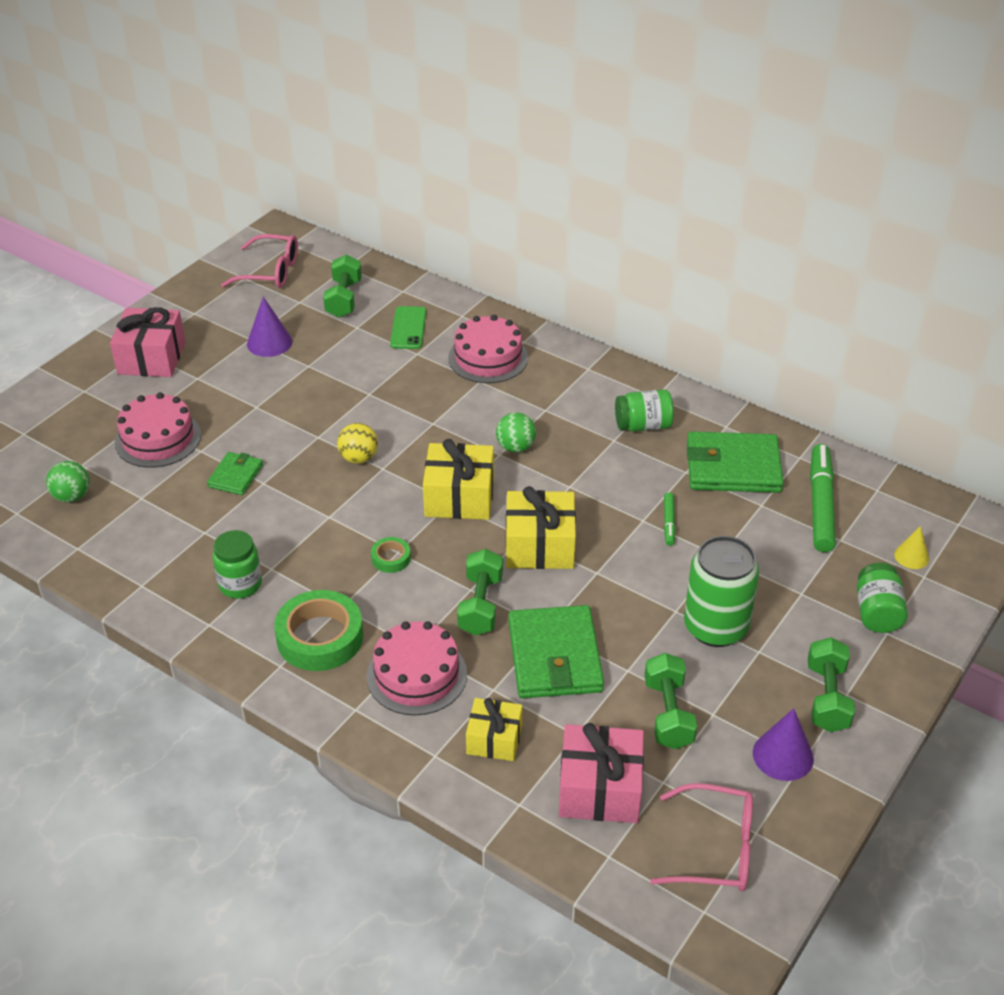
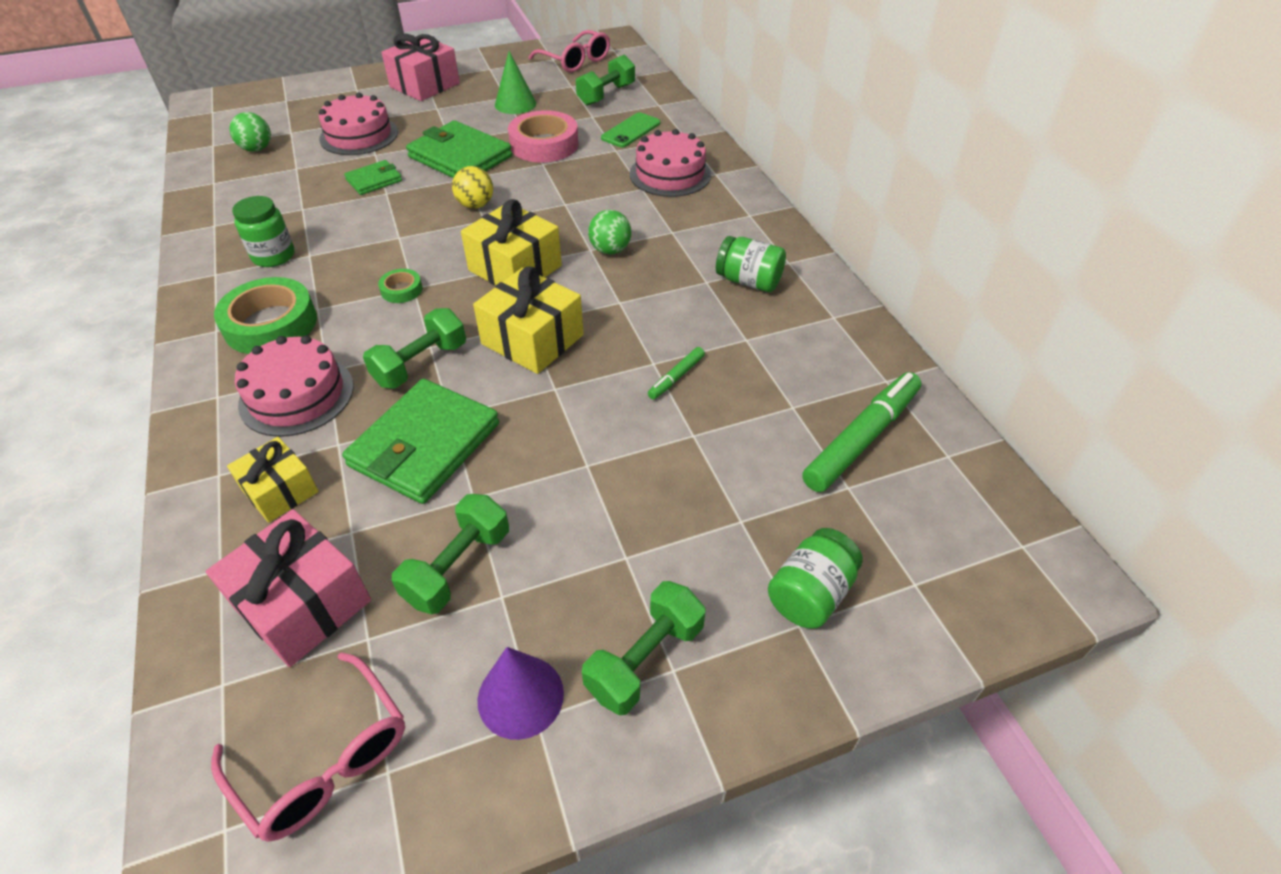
camera: 35 degrees right, 5 degrees up
purple cone [247,296,292,357] -> green cone [495,51,536,114]
green can [684,536,760,647] -> none
green wallet [687,431,784,493] -> green wallet moved to [406,120,512,178]
yellow cone [894,526,929,569] -> none
none -> pink tape [508,110,579,162]

